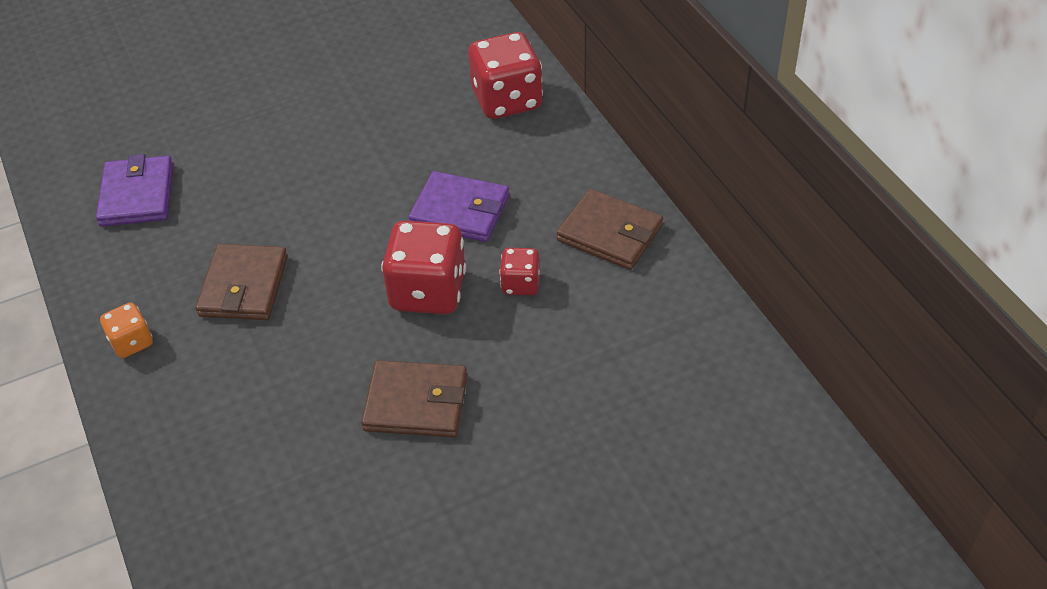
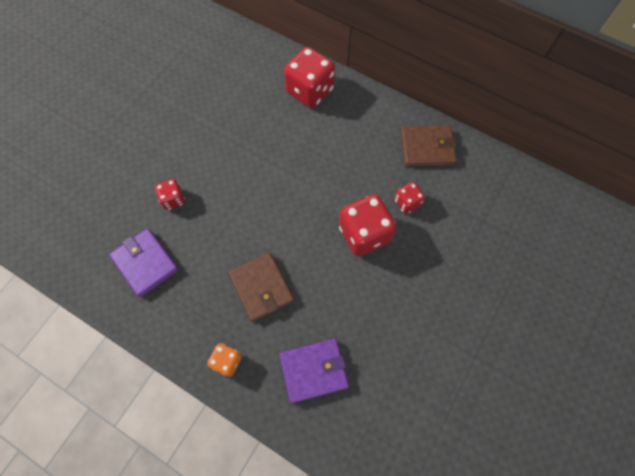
camera: 35 degrees left, 20 degrees up
brown wallet [361,360,467,437] -> none
purple wallet [409,171,509,242] -> purple wallet moved to [279,338,349,403]
none -> red dice [155,179,185,210]

